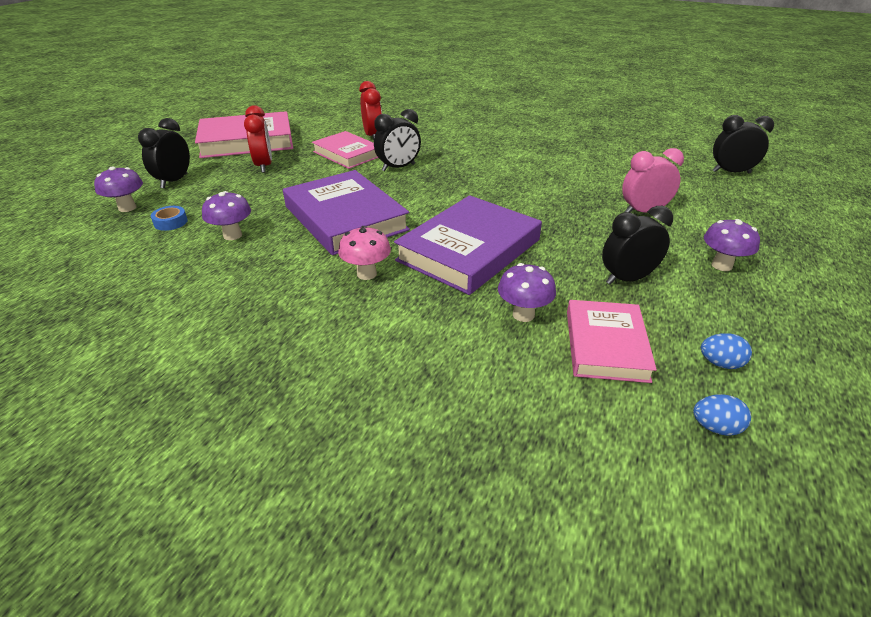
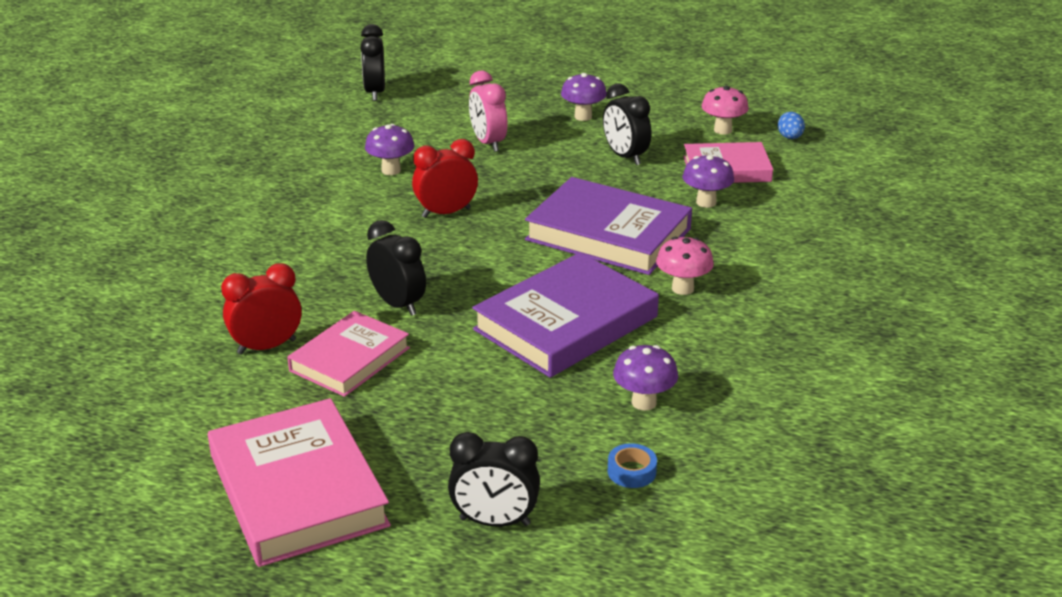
camera: 100 degrees left, 5 degrees down
purple mushroom [94,166,143,212] -> purple mushroom moved to [365,124,414,175]
red clock [244,105,272,173] -> red clock moved to [412,139,478,218]
blue egg [701,333,752,369] -> pink mushroom [701,86,749,135]

